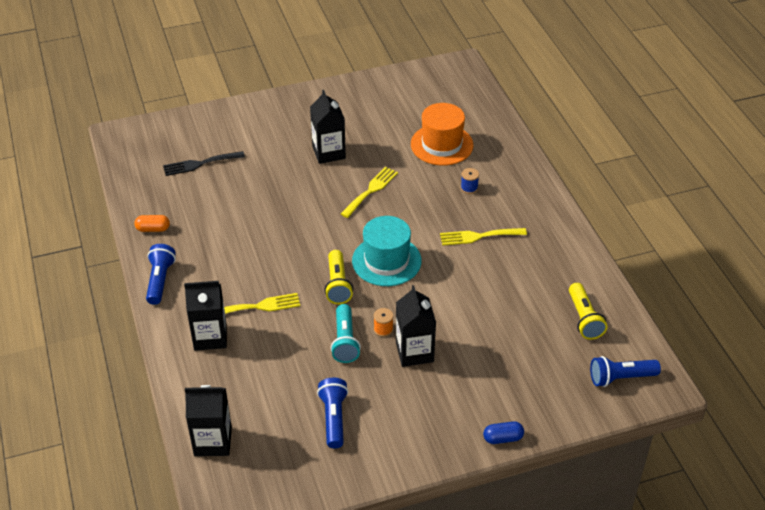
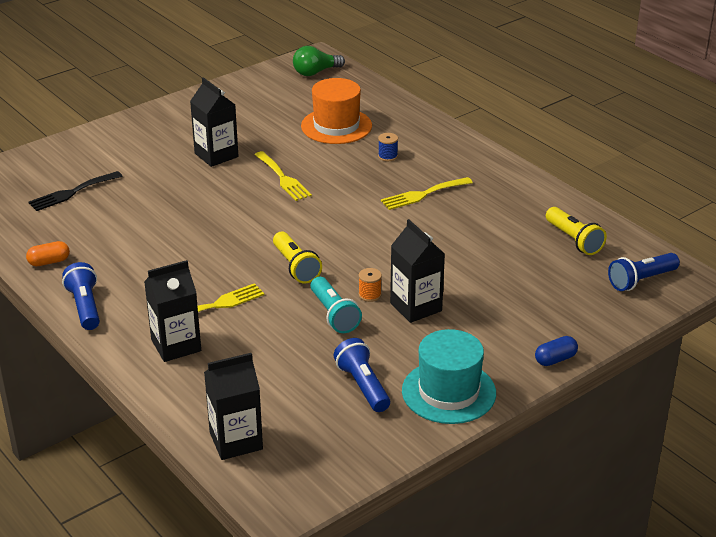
camera: 20 degrees left, 10 degrees down
yellow fork [341,167,398,218] -> yellow fork turned 135 degrees clockwise [255,151,312,201]
turquoise hat [352,216,421,286] -> turquoise hat moved to [402,329,496,424]
none -> green light bulb [293,46,345,76]

